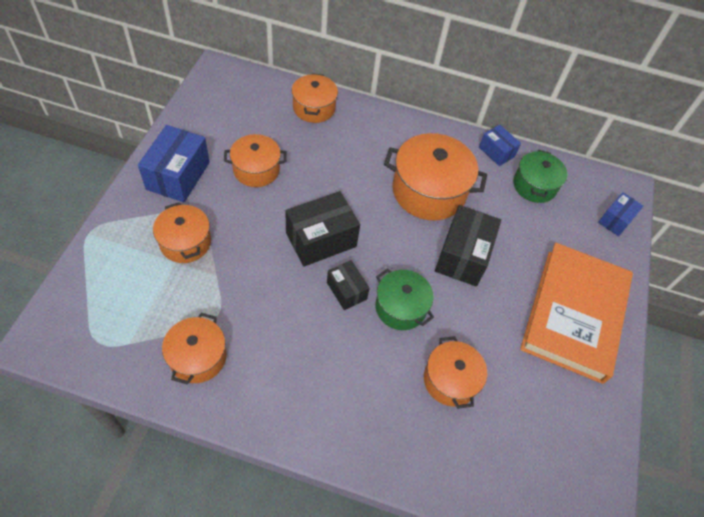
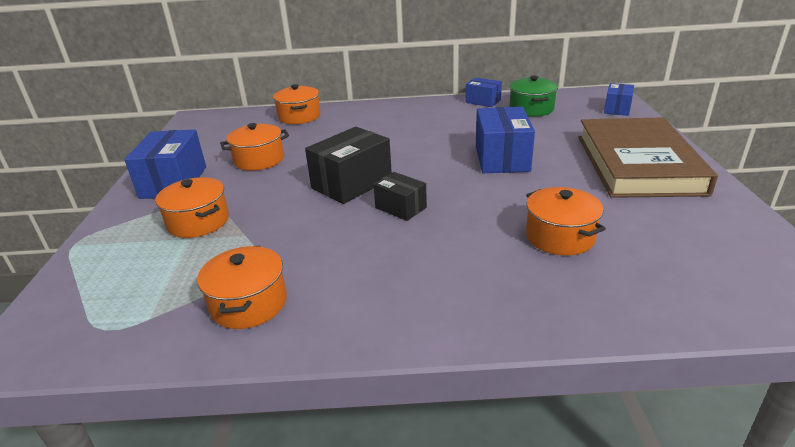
camera: 10 degrees left, 25 degrees down
green pot [375,268,434,330] -> none
orange pot [384,133,487,220] -> none
black box [435,205,501,286] -> blue box [476,107,535,173]
orange book [520,243,633,384] -> brown book [578,117,718,198]

